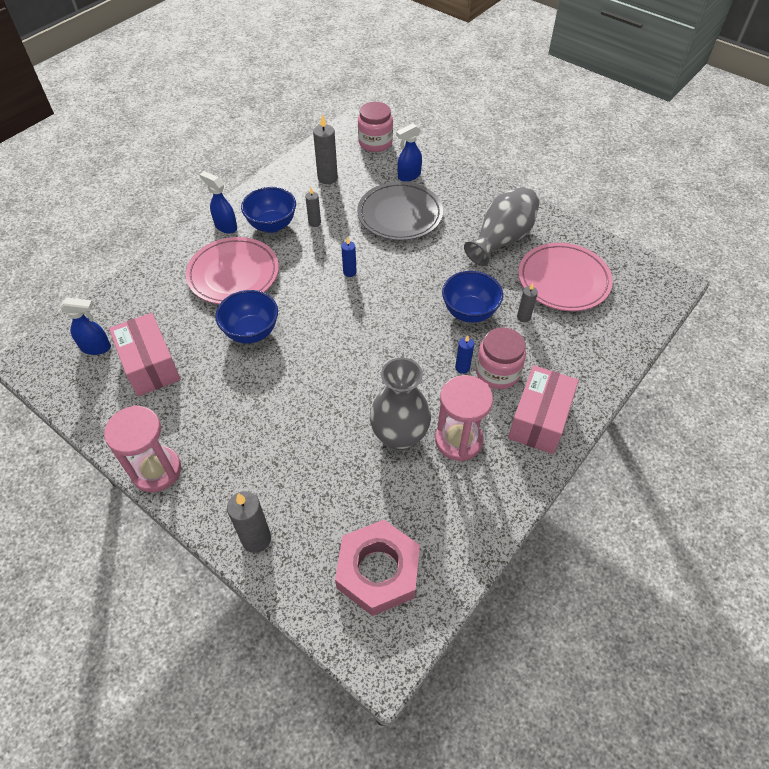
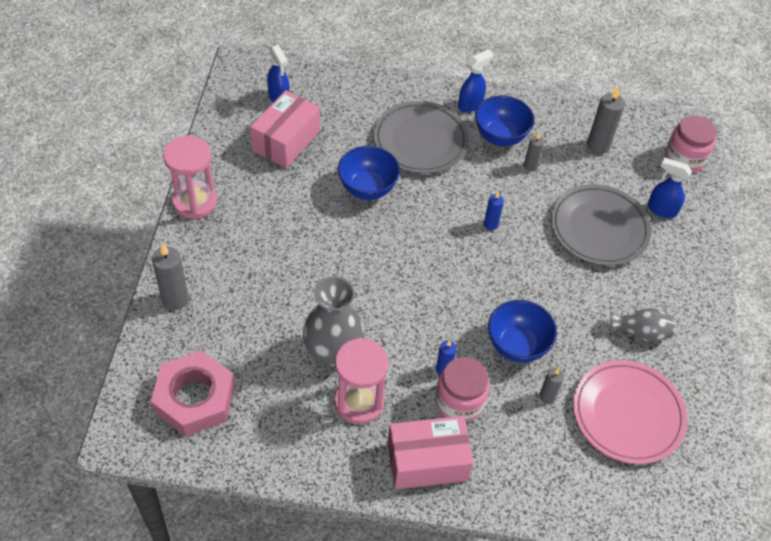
camera: 55 degrees right, 0 degrees up
pink plate [186,237,279,304] -> grey plate [374,101,469,174]
blue spray bottle [199,171,237,234] -> blue spray bottle turned 45 degrees clockwise [458,50,493,112]
grey vase [464,187,540,266] -> grey vase [610,308,675,342], size x0.58

